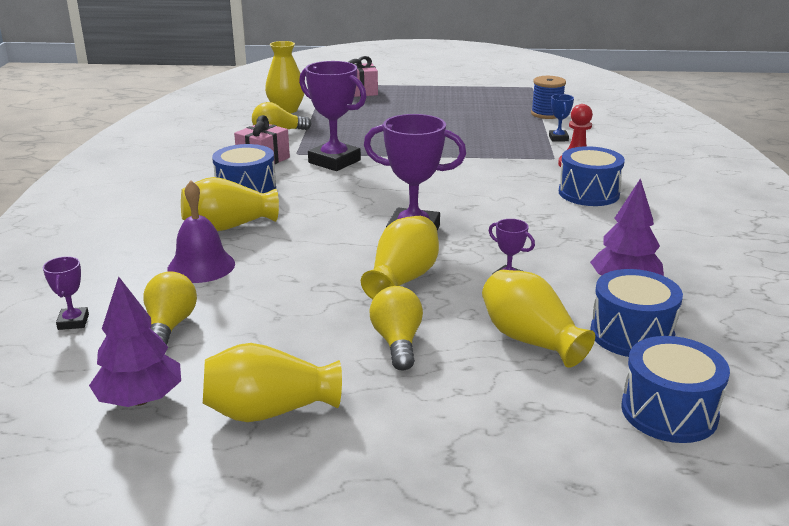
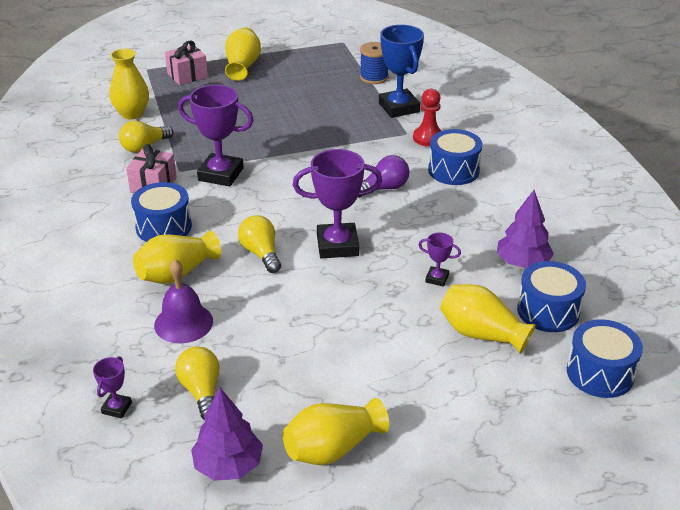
camera: 20 degrees left, 10 degrees up
purple trophy [43,256,89,330] -> purple trophy turned 45 degrees clockwise [93,356,132,418]
yellow vase [361,216,439,299] -> yellow vase moved to [225,27,261,81]
yellow light bulb [370,286,423,370] -> yellow light bulb moved to [238,215,281,273]
blue trophy [549,94,574,141] -> blue trophy [379,25,424,118], size x2.10
none -> purple light bulb [358,155,409,198]

